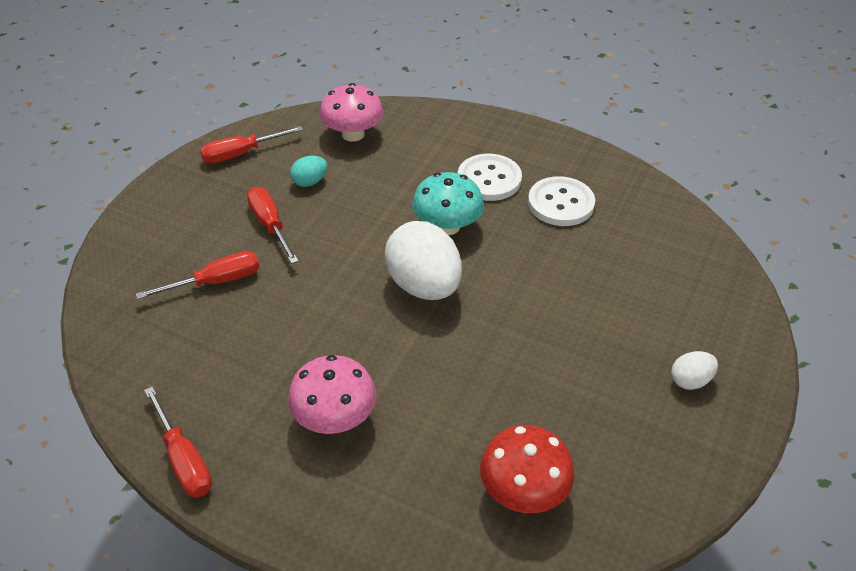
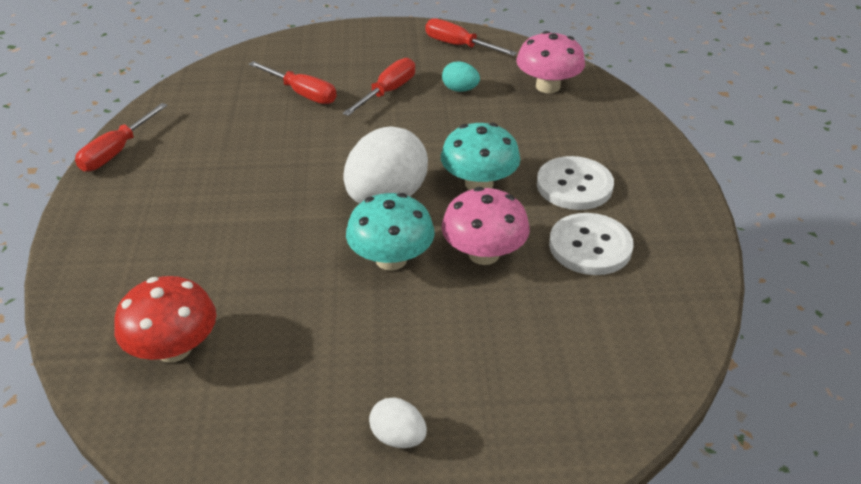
camera: 60 degrees right, 5 degrees down
pink mushroom [288,355,376,434] -> pink mushroom moved to [442,187,530,265]
none -> turquoise mushroom [346,193,435,271]

